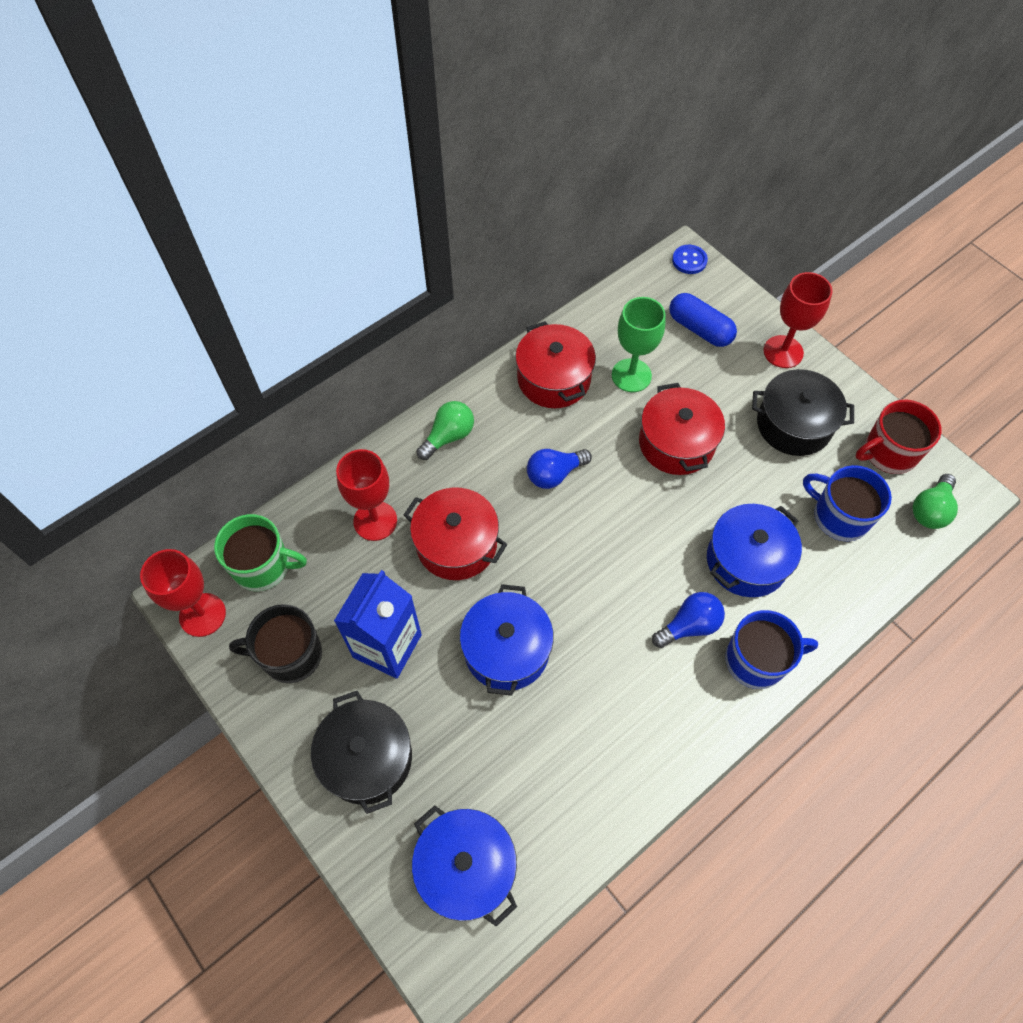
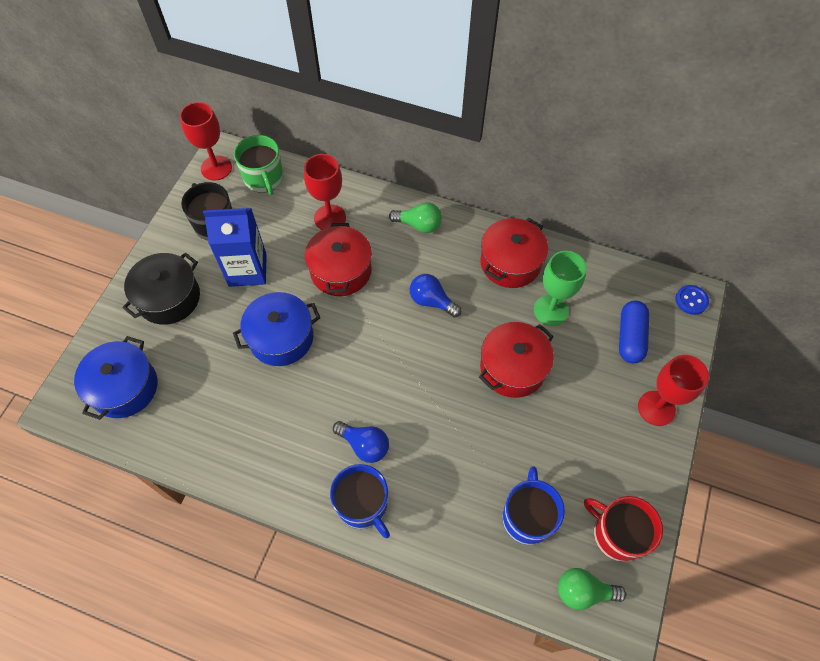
camera: 60 degrees right, 0 degrees up
blue pot [707,504,802,597] -> none
black pot [752,369,854,456] -> none

